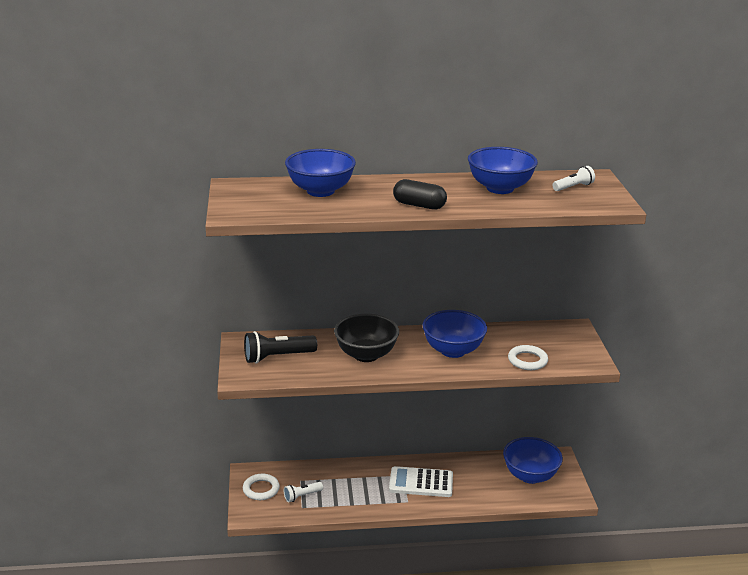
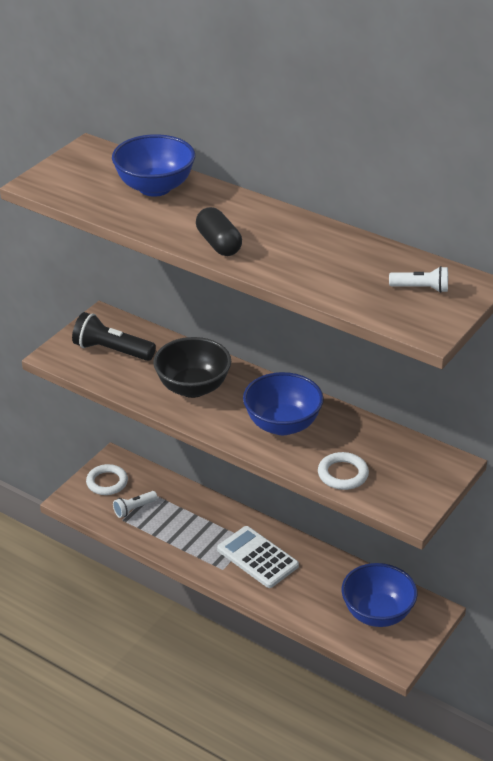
camera: 40 degrees right, 10 degrees up
white flashlight [284,482,323,502] -> white flashlight turned 45 degrees counterclockwise [113,491,158,518]
blue bowl [468,147,538,194] -> none

